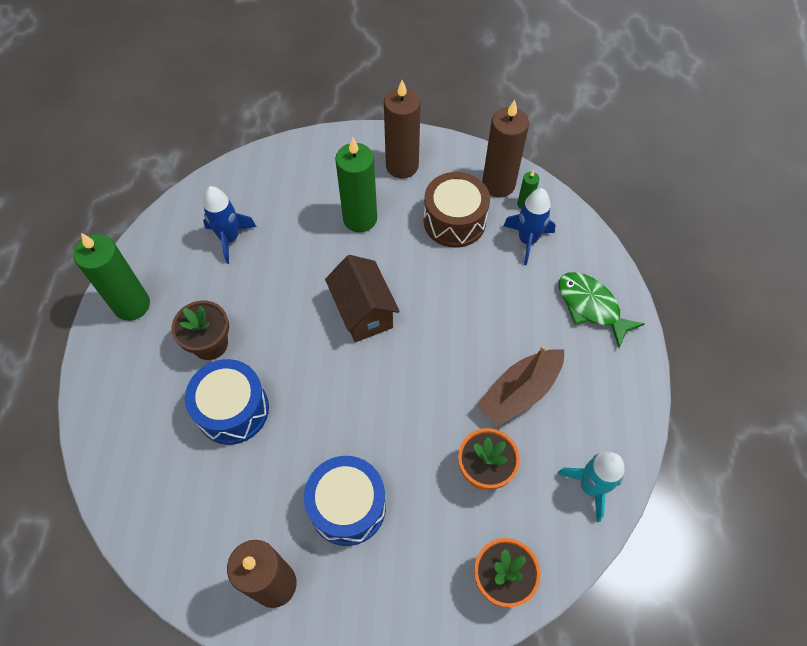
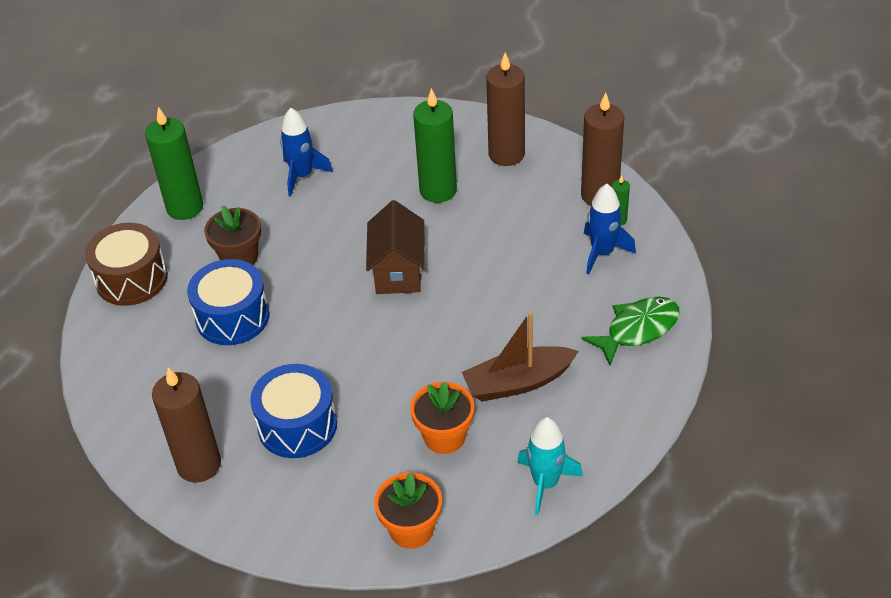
camera: 25 degrees right, 15 degrees down
brown drum [423,172,490,248] -> brown drum moved to [85,223,168,306]
green fish [559,272,645,348] -> green fish turned 75 degrees clockwise [581,297,680,365]

